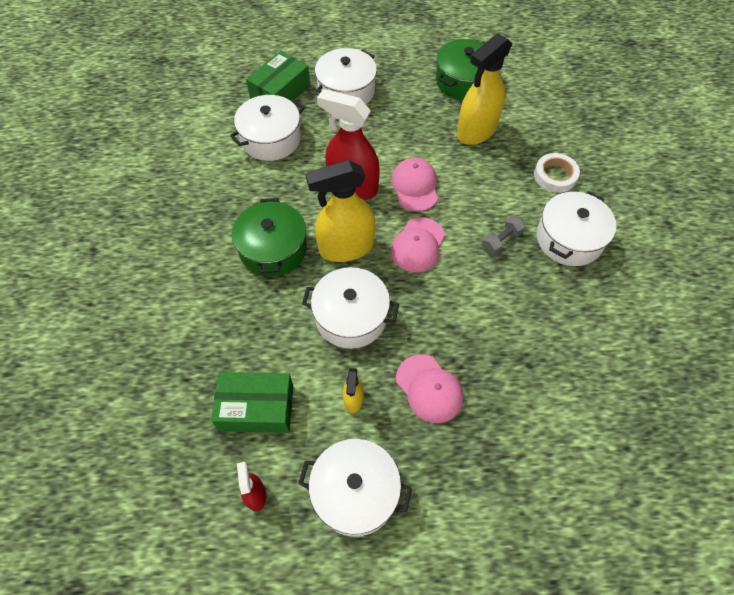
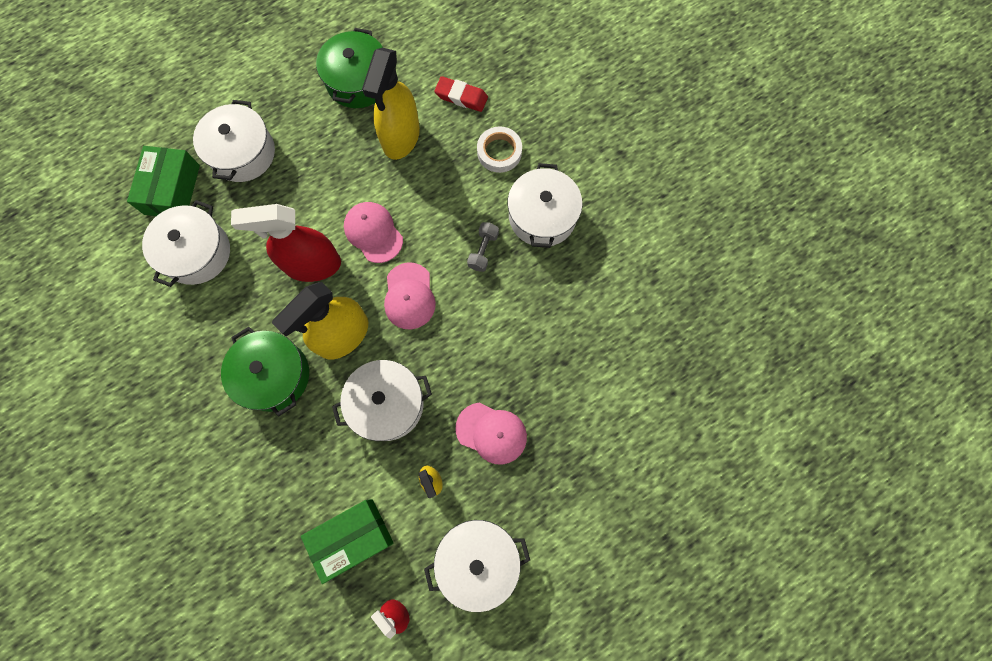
camera: 30 degrees left, 15 degrees up
none -> red eraser [434,76,488,112]

